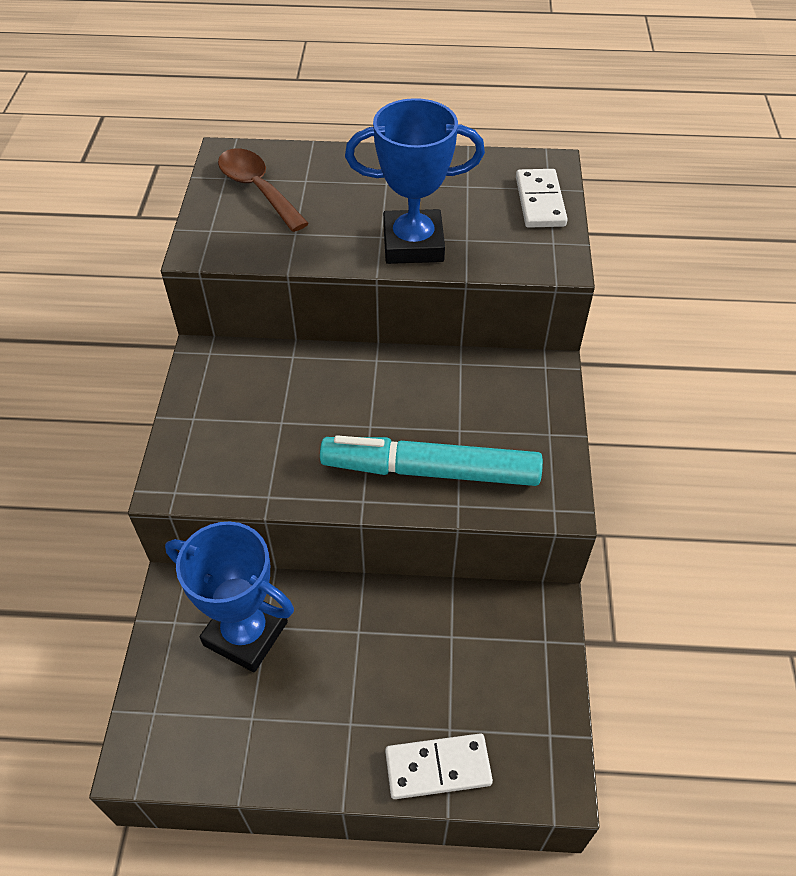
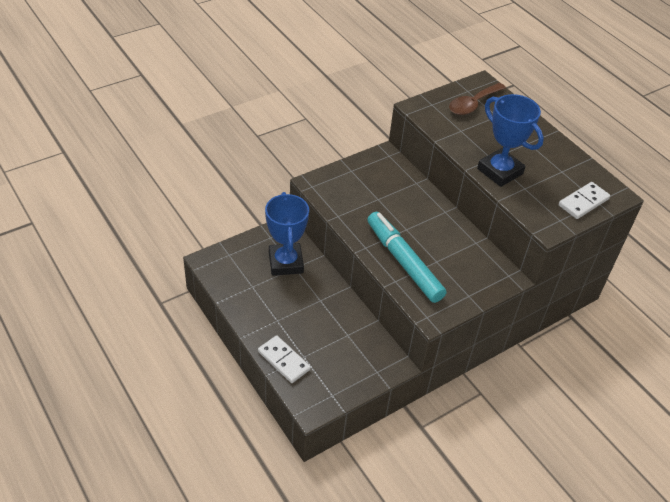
camera: 50 degrees right, 5 degrees down
brown spoon [218,148,309,232] -> brown spoon turned 150 degrees counterclockwise [449,83,506,115]

